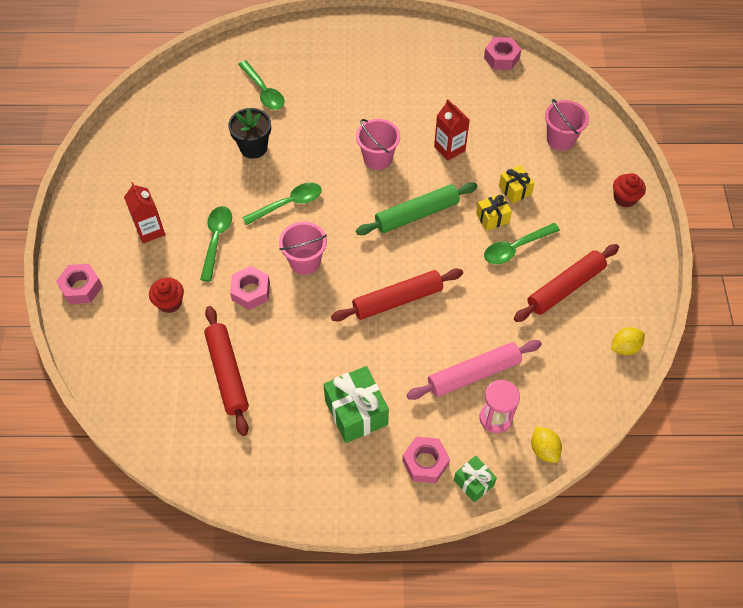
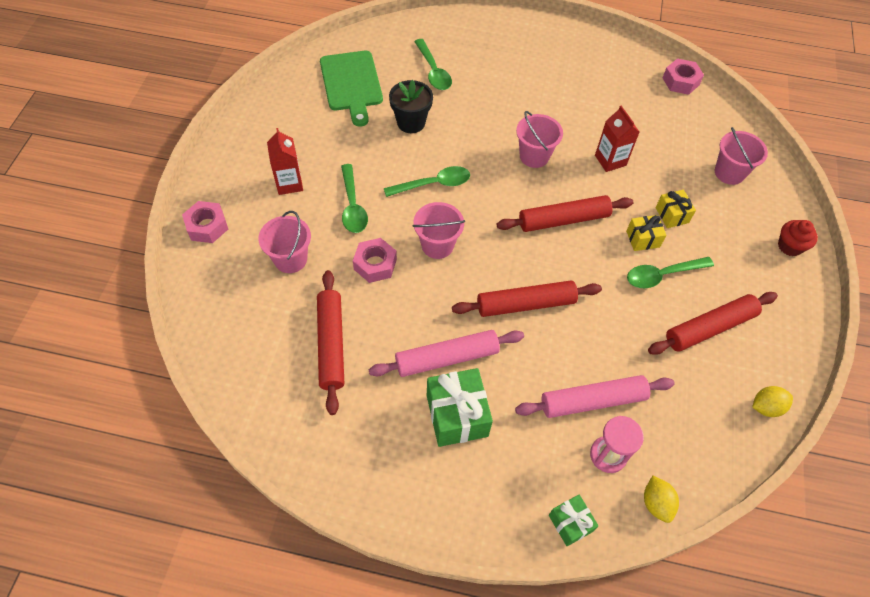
camera: 10 degrees right, 0 degrees up
red cupcake [149,277,184,313] -> pink bucket [258,211,311,273]
green spoon [200,206,232,282] -> green spoon turned 150 degrees clockwise [341,164,368,233]
green rolling pin [356,182,477,235] -> red rolling pin [497,195,633,232]
pink nut [402,437,450,483] -> none
none -> green cutting board [320,51,383,126]
none -> pink rolling pin [369,330,524,377]

